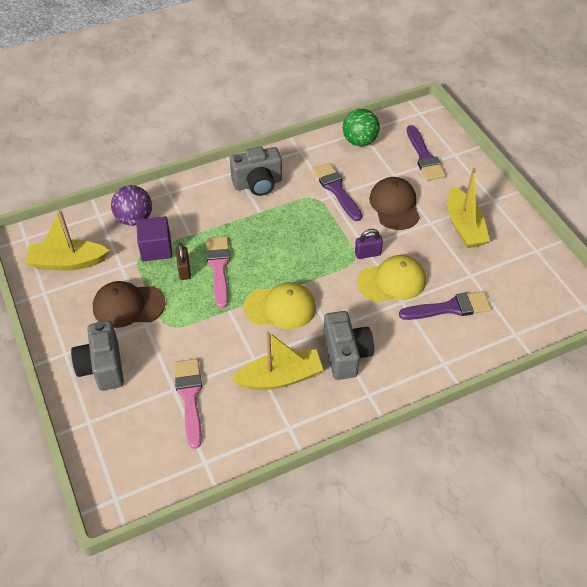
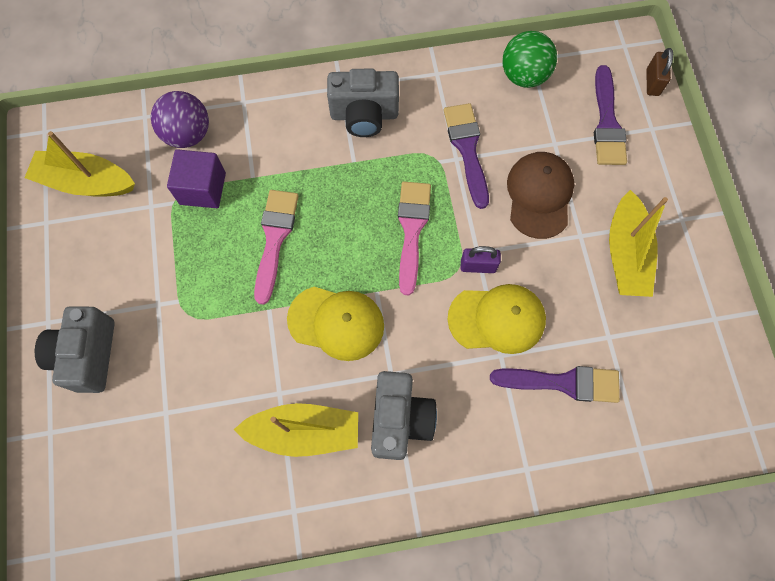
camera: 15 degrees right, 20 degrees up
brown cap [93,281,165,328] -> none
pink brush [174,359,202,449] -> pink brush moved to [398,182,431,295]
brown padlock [176,243,191,280] -> brown padlock moved to [646,48,673,96]

